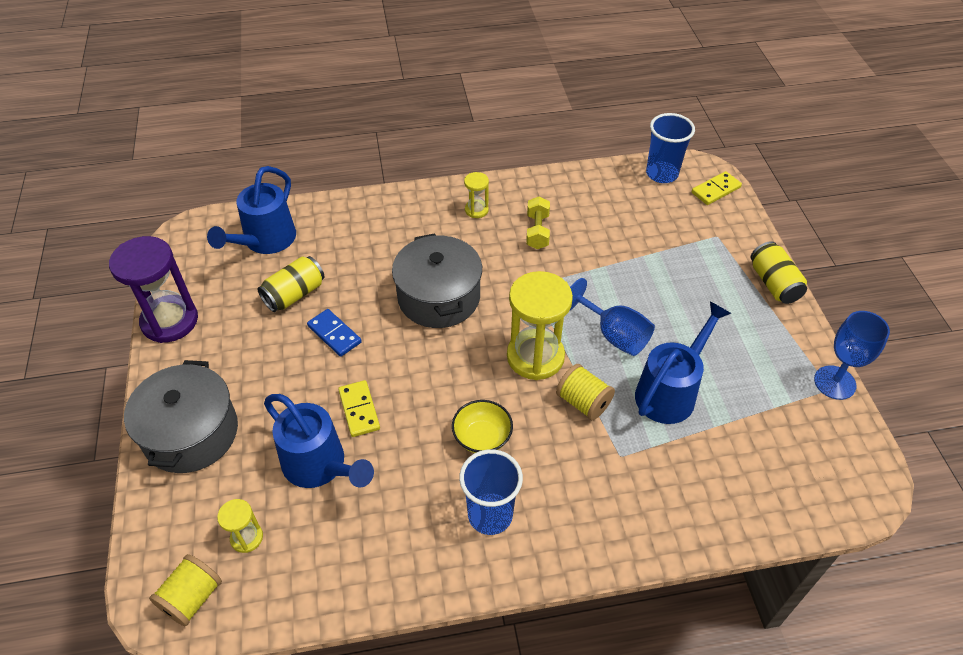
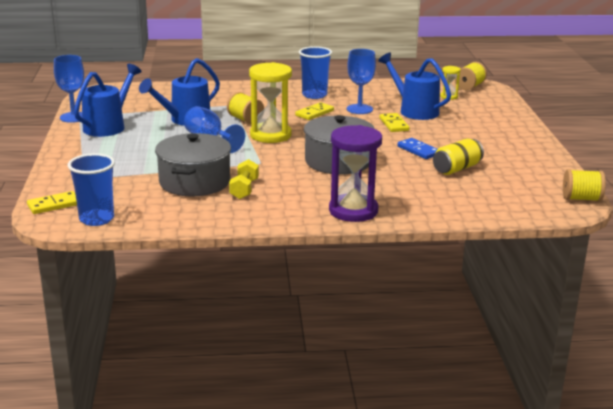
camera: 175 degrees left, 25 degrees down
purple hourglass [109,236,198,343] -> purple hourglass moved to [329,125,382,222]
grey pot [124,360,238,473] -> grey pot moved to [155,133,231,197]
blue watering can [207,166,296,254] -> blue watering can moved to [74,64,142,137]
yellow bowl [452,400,513,453] -> yellow domino [295,102,334,120]
yellow hourglass [464,172,489,218] -> none
yellow can [751,241,807,304] -> none
none -> blue goblet [347,49,376,114]
none -> yellow spool [563,169,606,201]

